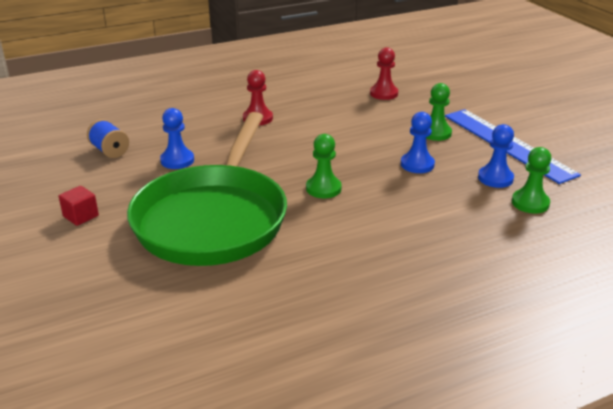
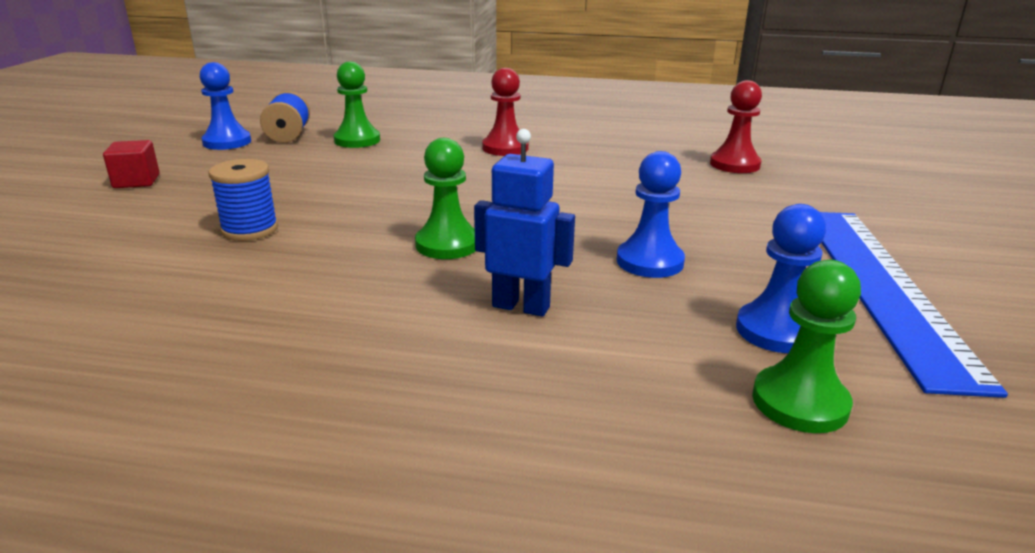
camera: 35 degrees right, 5 degrees down
green pan [127,112,287,266] -> blue spool [209,159,278,241]
blue pawn [160,108,194,169] -> blue pawn moved to [200,62,251,150]
green pawn [426,83,452,141] -> green pawn moved to [334,62,380,148]
none -> blue robot [474,129,575,317]

